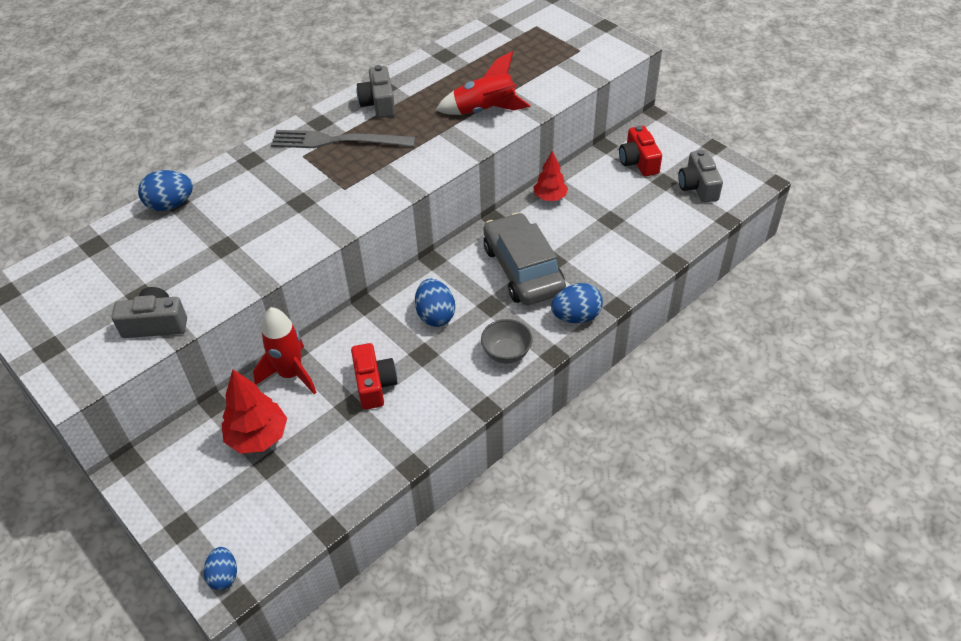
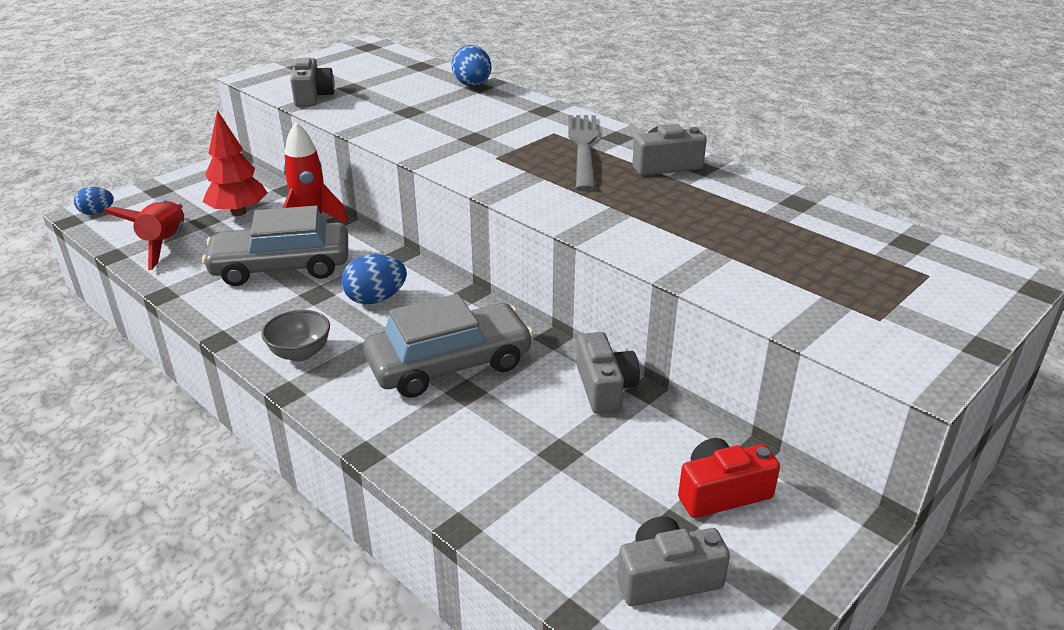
camera: 85 degrees right, 15 degrees down
red camera [351,343,397,410] -> grey car [202,206,348,286]
red rocket [436,51,530,115] -> red rocket moved to [103,200,184,270]
red tree [534,151,568,201] -> grey camera [576,332,640,414]
blue egg [551,283,603,323] -> none

